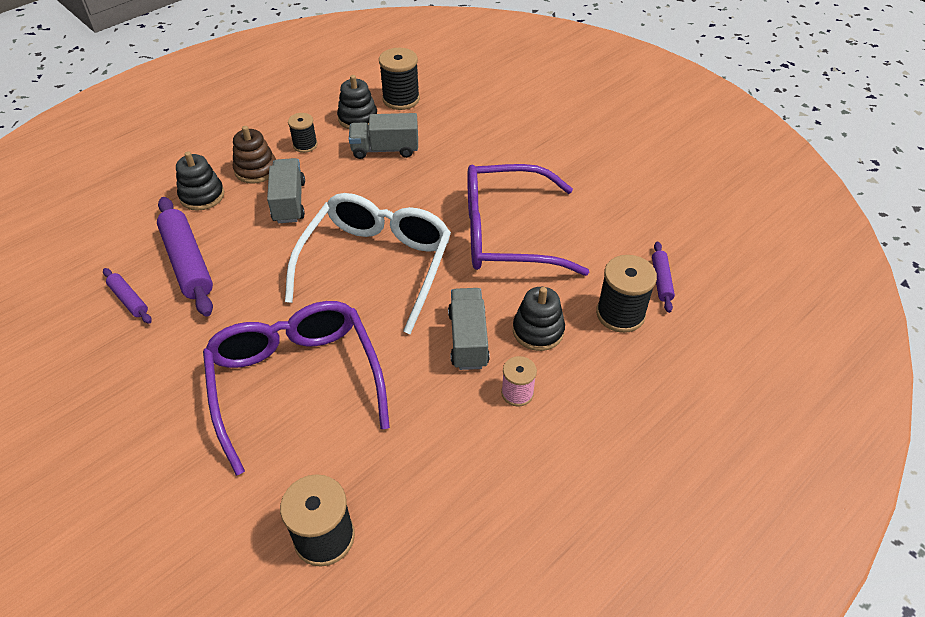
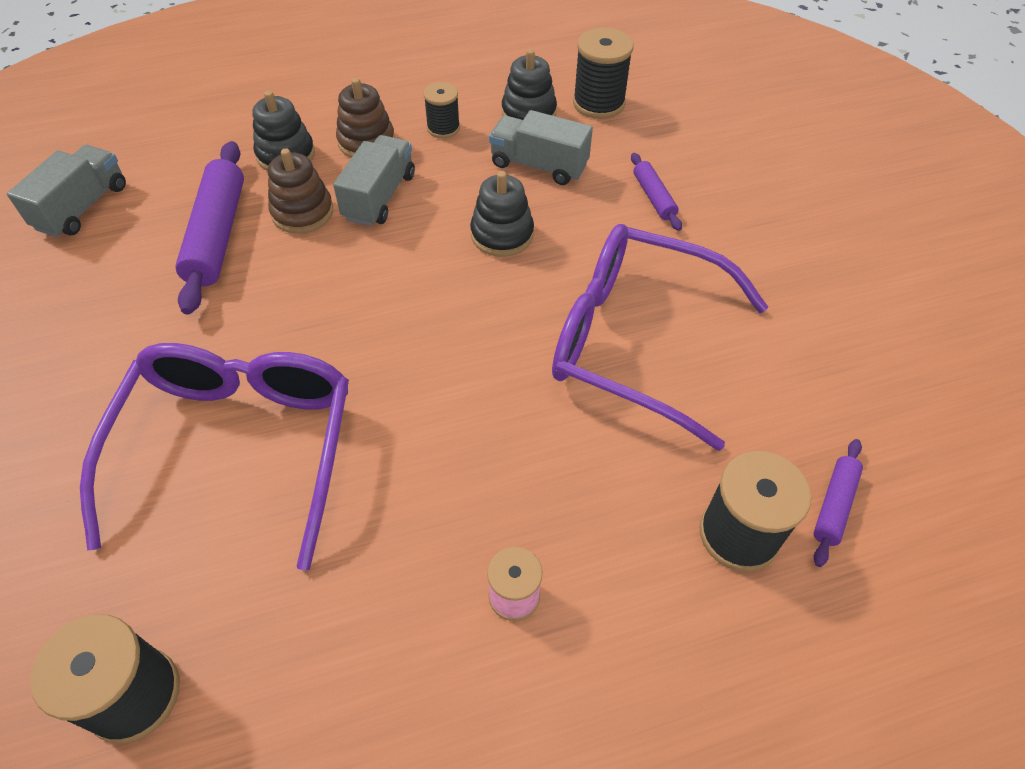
camera: 25 degrees right, 5 degrees up
purple rolling pin [103,268,152,324] -> purple rolling pin moved to [631,153,682,231]
white glasses [285,193,451,334] -> none
grey truck [448,288,490,370] -> grey truck moved to [7,145,126,237]
black stacking toy [513,287,565,351] -> black stacking toy moved to [470,171,534,257]
none -> brown stacking toy [268,148,333,234]

